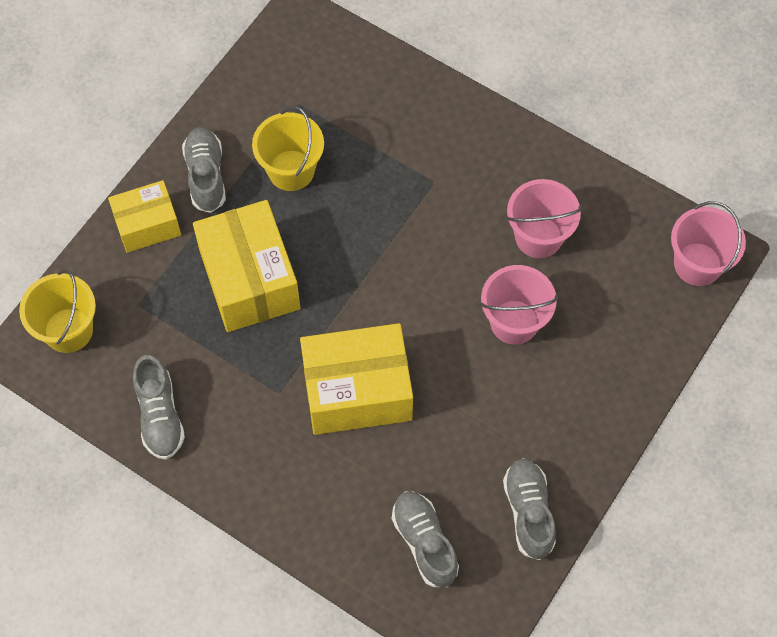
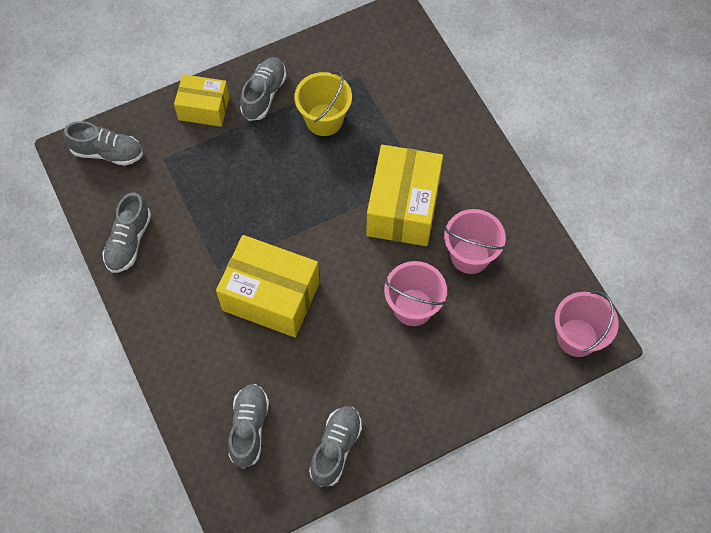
camera: 30 degrees right, 0 degrees up
yellow bucket [19,269,96,353] -> grey shoe [63,121,143,166]
yellow box [193,200,300,332] -> yellow box moved to [366,145,443,246]

